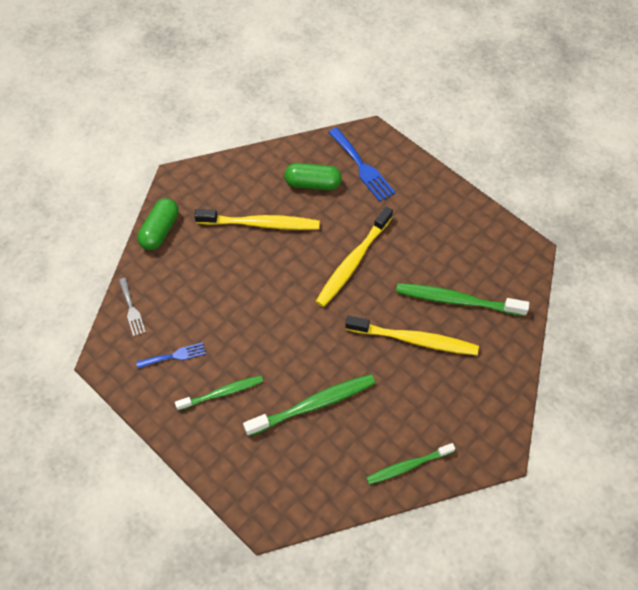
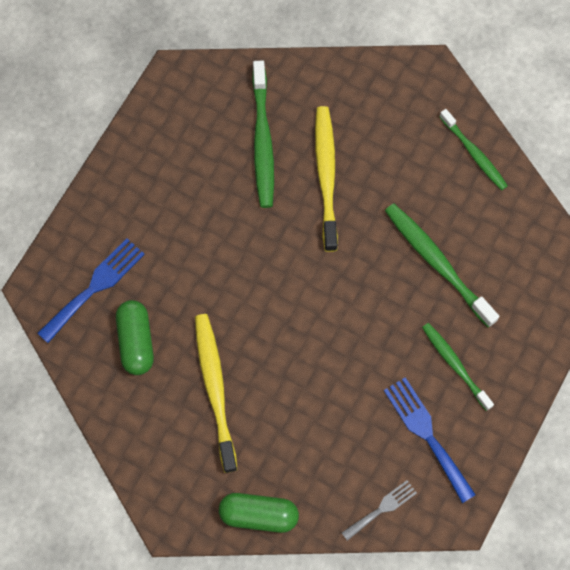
camera: 105 degrees left, 10 degrees up
blue fork [136,342,206,368] -> blue fork [384,377,476,503], size x1.63
yellow toothbrush [315,206,393,307] -> none

